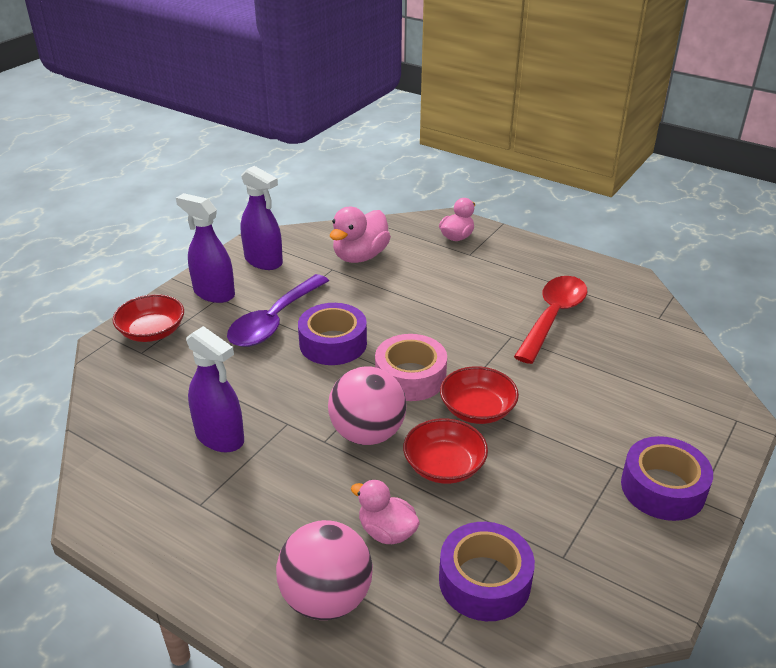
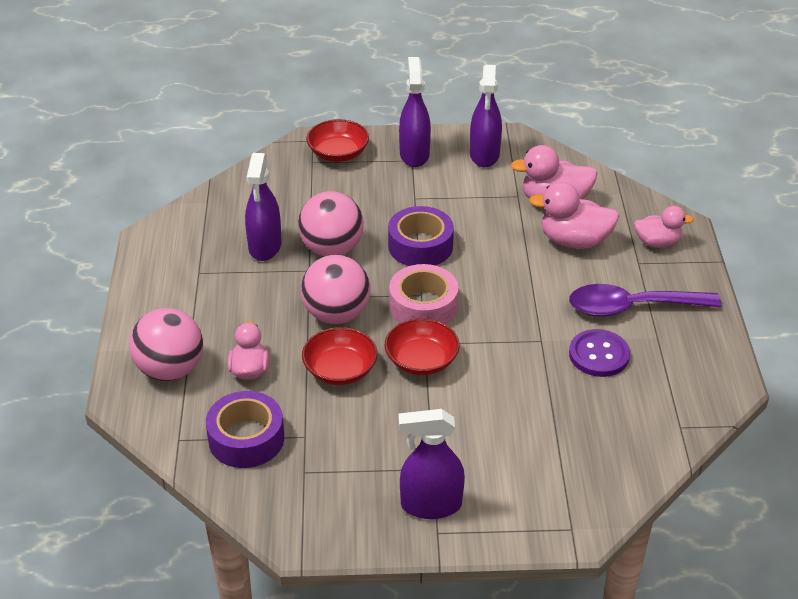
camera: 55 degrees right, 5 degrees up
purple spoon [227,274,329,347] -> purple spoon moved to [569,284,722,317]
red spoon [514,276,588,364] -> purple button [569,329,630,377]
purple tape [621,436,713,521] -> purple spray bottle [399,409,465,519]
none -> pink ball [298,191,364,256]
none -> pink duck [529,182,619,249]

